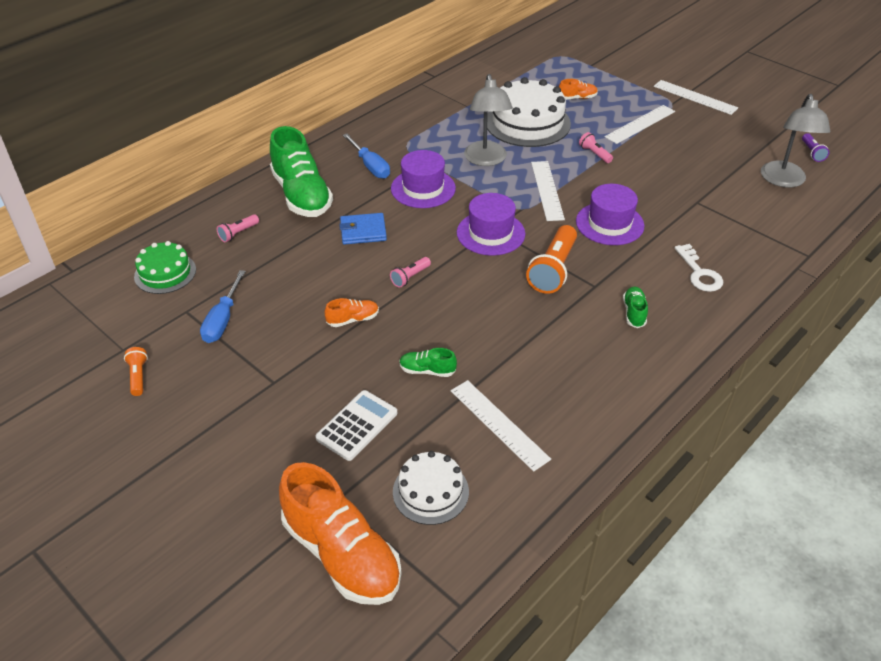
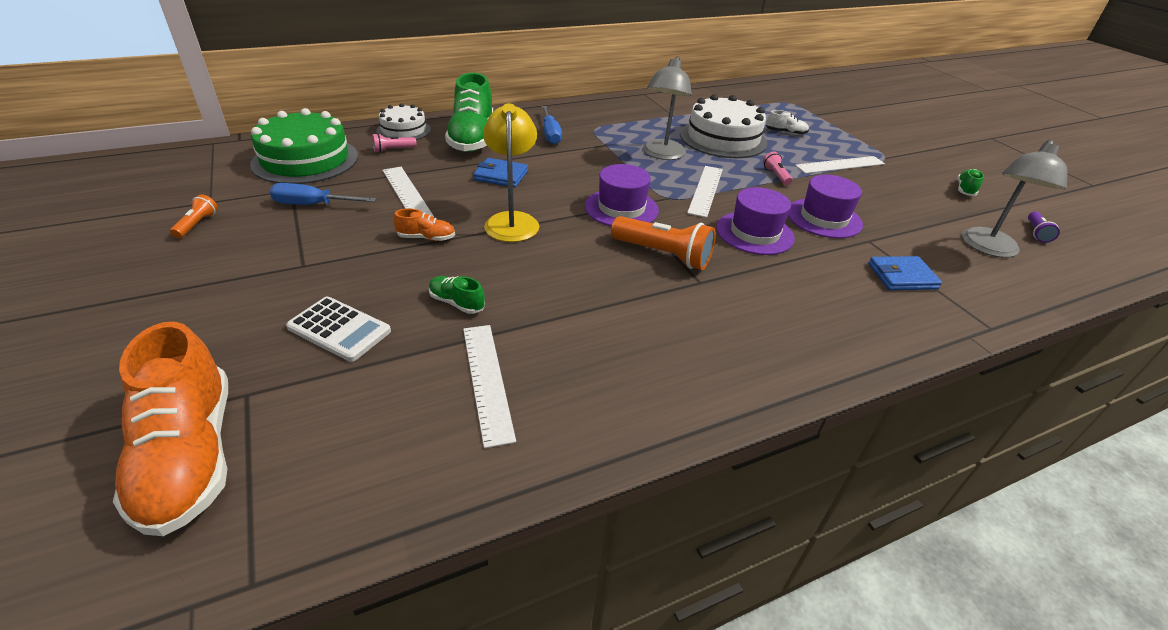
camera: 20 degrees right, 5 degrees down
green cake [134,241,196,294] -> green cake [250,108,358,184], size x1.72
blue screwdriver [200,270,246,343] -> blue screwdriver turned 60 degrees clockwise [270,183,377,205]
white calculator [315,390,397,461] -> white calculator turned 60 degrees clockwise [286,297,391,362]
pink flashlight [390,257,431,288] -> yellow lamp [483,103,539,242]
purple hat [391,150,456,208] -> purple hat moved to [788,175,863,238]
white cake [393,451,469,525] -> white cake moved to [376,103,431,140]
orange flashlight [526,225,577,294] -> orange flashlight turned 105 degrees counterclockwise [611,216,716,270]
orange shoe [559,79,598,100] -> white shoe [766,110,809,135]
green shoe [623,287,648,328] -> green shoe moved to [957,169,984,196]
white ruler [654,80,738,115] -> white ruler moved to [383,167,434,217]
white key [674,244,723,292] -> none
none -> blue wallet [868,256,942,290]

